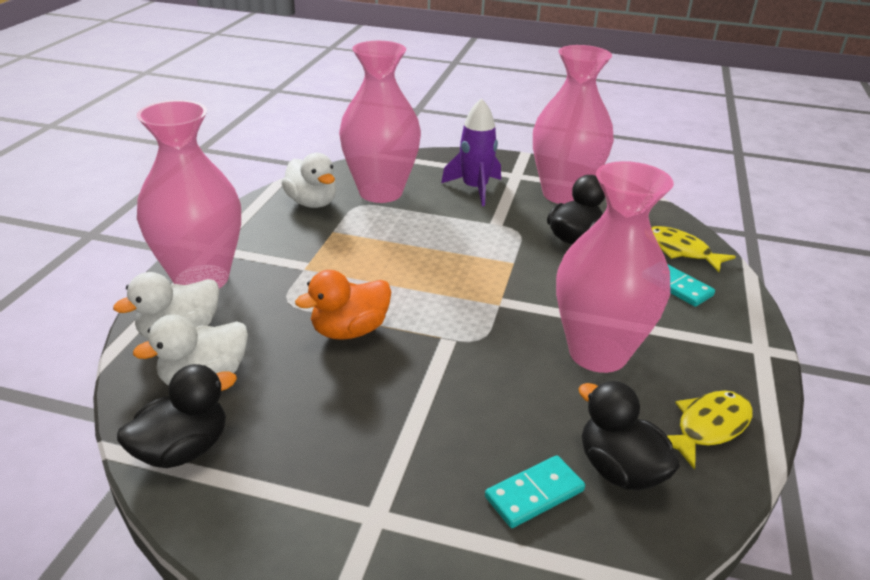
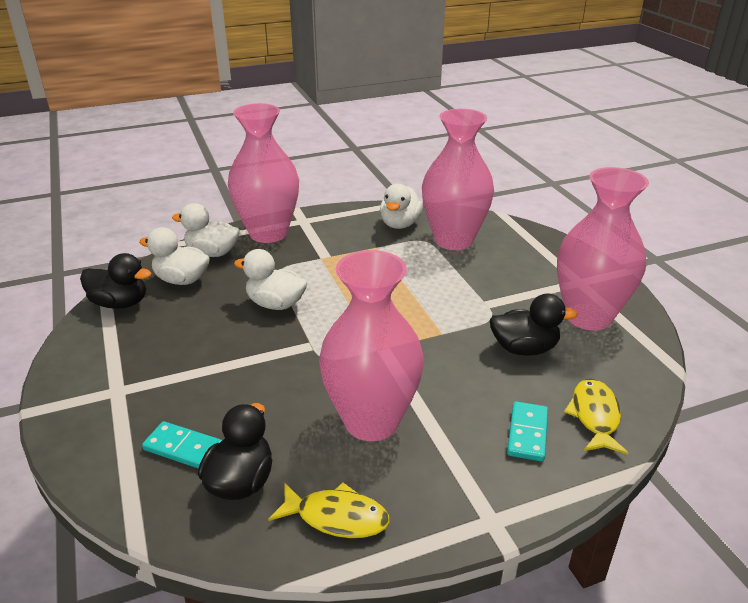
camera: 55 degrees right, 0 degrees up
orange duck [295,270,391,340] -> white duck [234,249,307,310]
purple rocket [441,98,501,206] -> none

